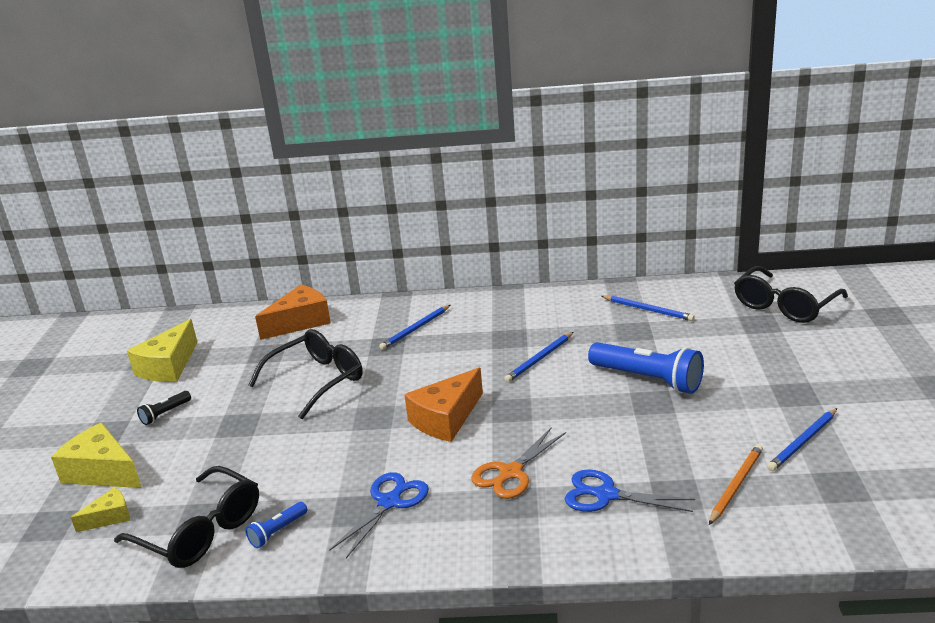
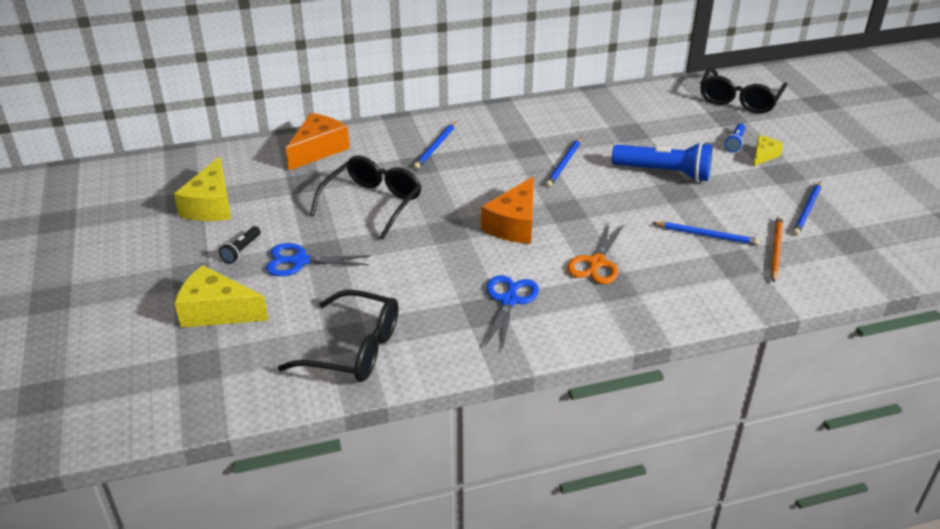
camera: 20 degrees left, 10 degrees up
yellow cheese [70,487,130,532] -> yellow cheese moved to [753,135,783,166]
blue flashlight [245,502,307,548] -> blue flashlight moved to [724,124,745,152]
blue scissors [565,469,695,512] -> blue scissors moved to [266,243,371,276]
blue pencil [601,295,695,321] -> blue pencil moved to [652,222,760,246]

